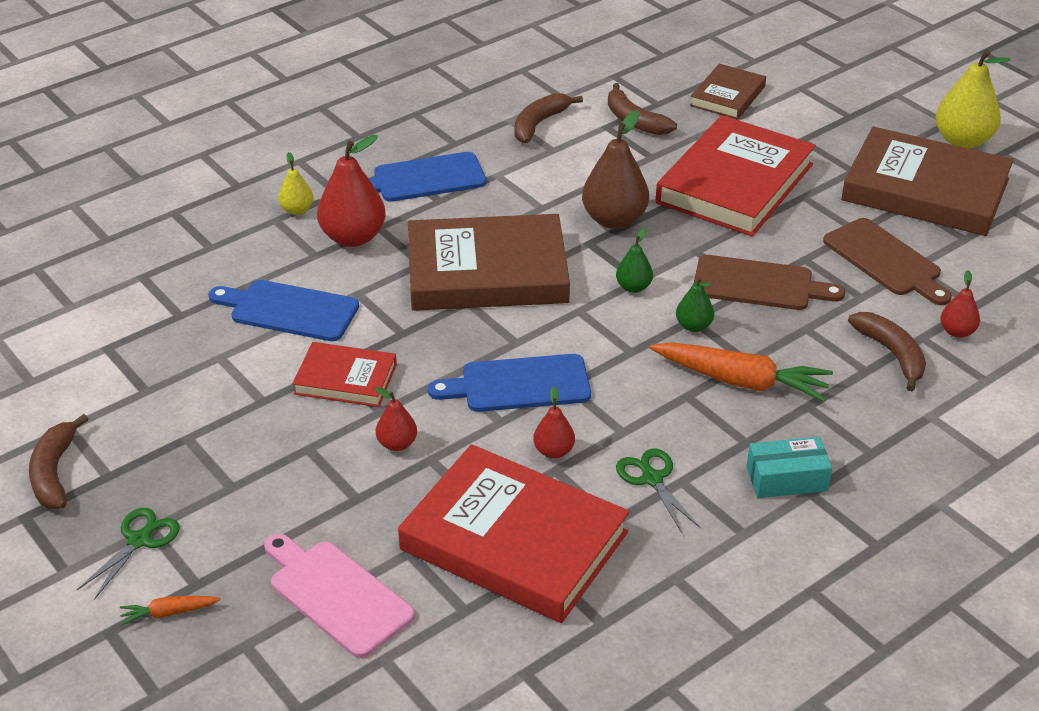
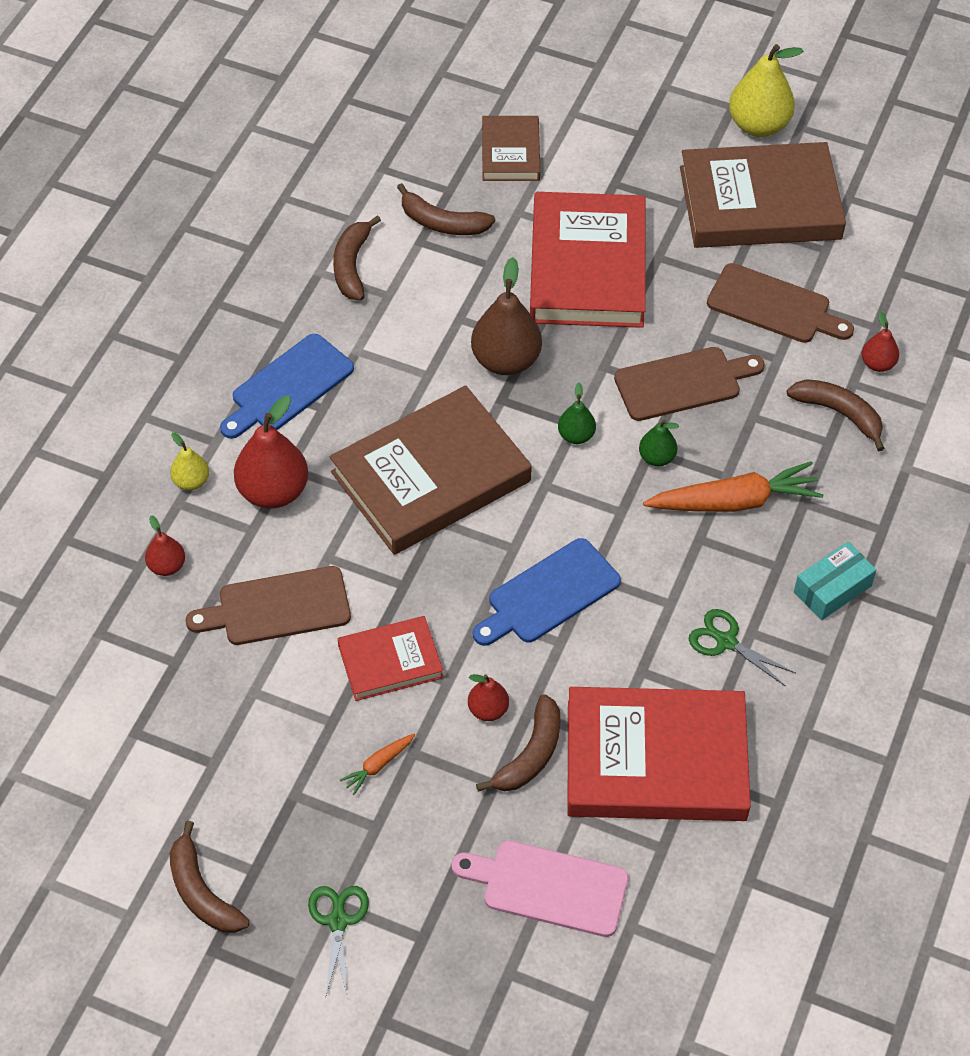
camera: 30 degrees left, 15 degrees up
orange carrot [120,596,221,625] -> orange carrot moved to [340,733,415,795]
blue cutting board [208,280,359,341] -> brown cutting board [186,566,351,645]
red pear [533,386,575,459] -> red pear moved to [145,515,185,576]
none -> brown banana [476,694,560,792]

